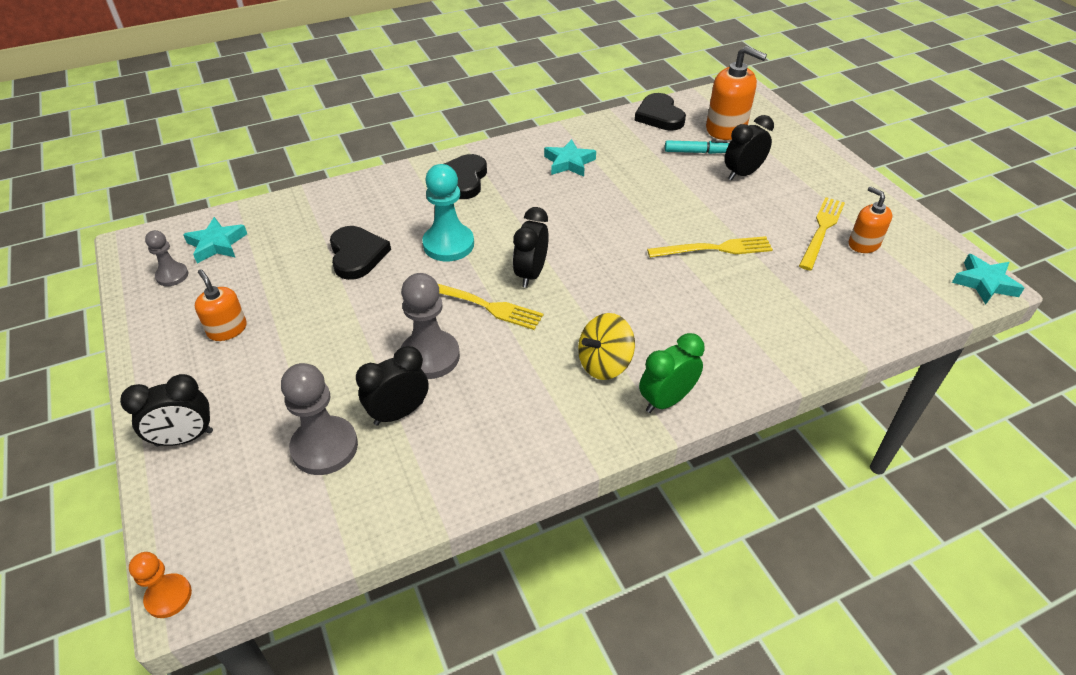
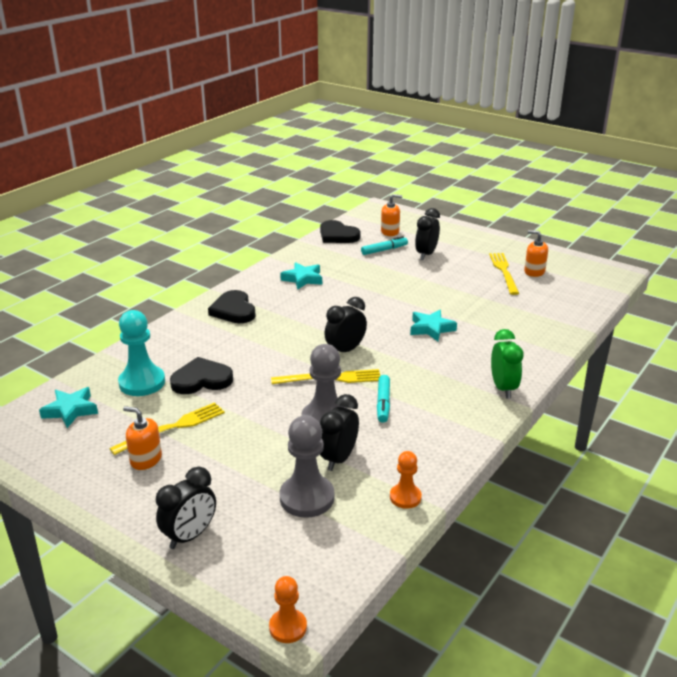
camera: 30 degrees left, 15 degrees down
grey pawn [145,230,188,286] -> none
black heart [330,226,391,280] -> black heart turned 60 degrees counterclockwise [170,357,233,394]
turquoise pawn [422,164,474,261] -> turquoise pawn moved to [118,310,165,396]
black clock [513,207,549,288] -> black clock turned 60 degrees clockwise [325,297,367,352]
yellow spinning top [578,313,635,380] -> none
green clock [639,333,705,413] -> green clock turned 150 degrees clockwise [491,329,523,398]
yellow fork [647,236,773,258] -> yellow fork moved to [109,402,225,455]
orange soap dispenser [706,46,767,140] -> orange soap dispenser [381,194,402,236], size x0.60
turquoise star [952,254,1024,305] -> turquoise star moved to [410,310,457,341]
none -> turquoise marker [377,375,390,423]
none -> orange pawn [390,451,422,509]

